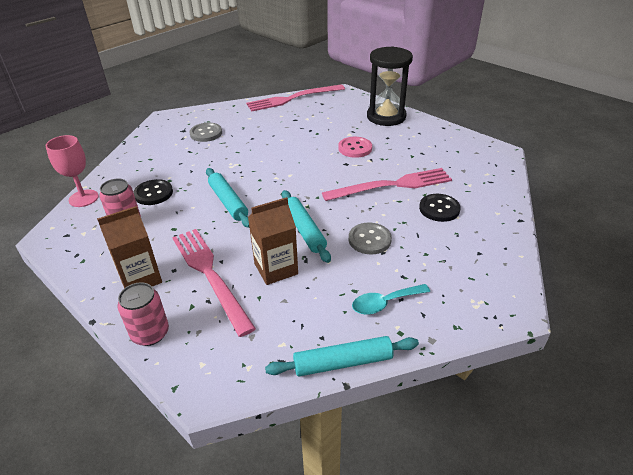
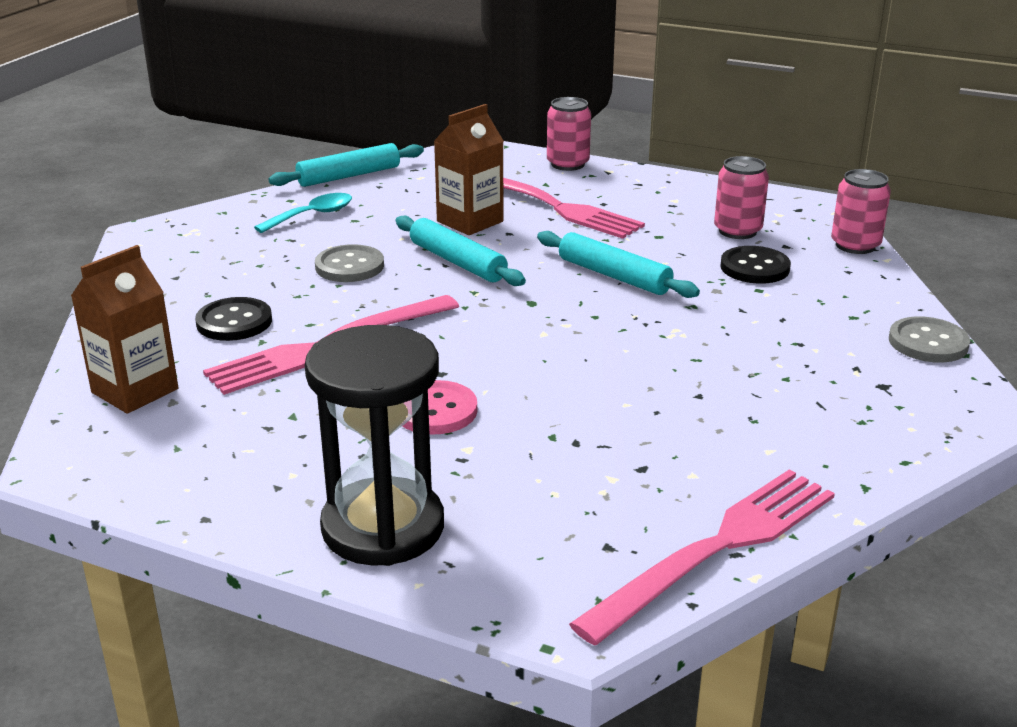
camera: 160 degrees right, 10 degrees down
pink goblet [46,135,99,207] -> pink can [831,169,891,254]
brown carton [97,206,162,288] -> brown carton moved to [71,245,178,414]
grey button [189,123,222,142] -> grey button moved to [889,316,970,363]

